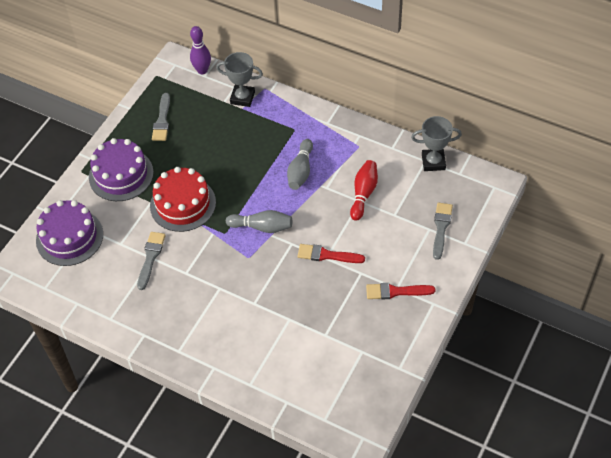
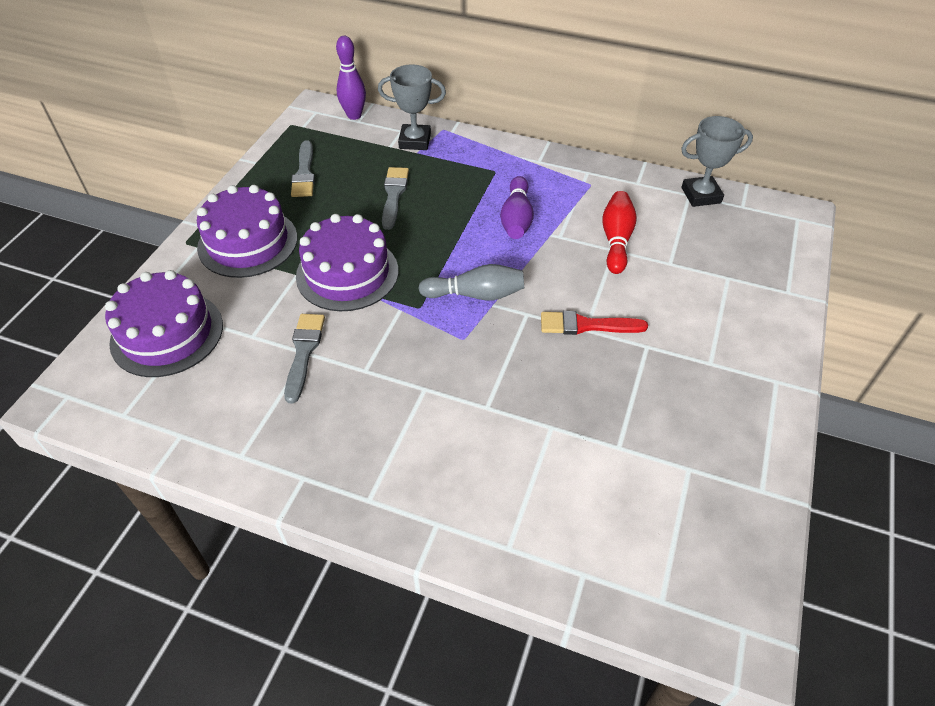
camera: 10 degrees left, 5 degrees down
red cake [150,167,216,232] -> purple cake [296,214,398,311]
grey bowling pin [287,139,313,190] -> purple bowling pin [500,176,534,239]
red brush [366,283,436,299] -> none
grey brush [433,203,453,260] -> grey brush moved to [382,167,409,230]

